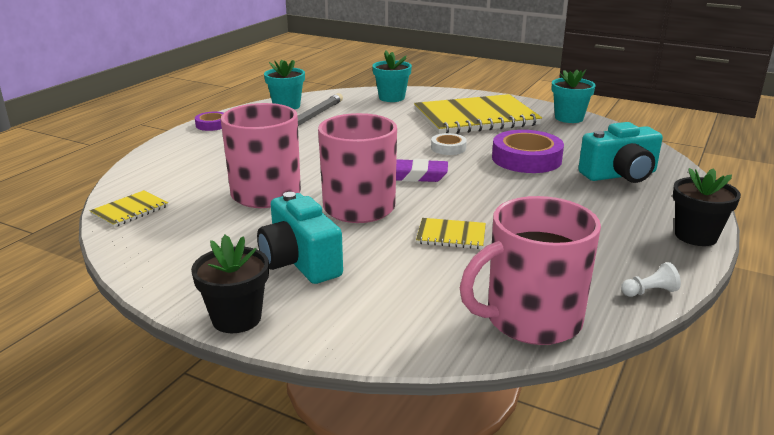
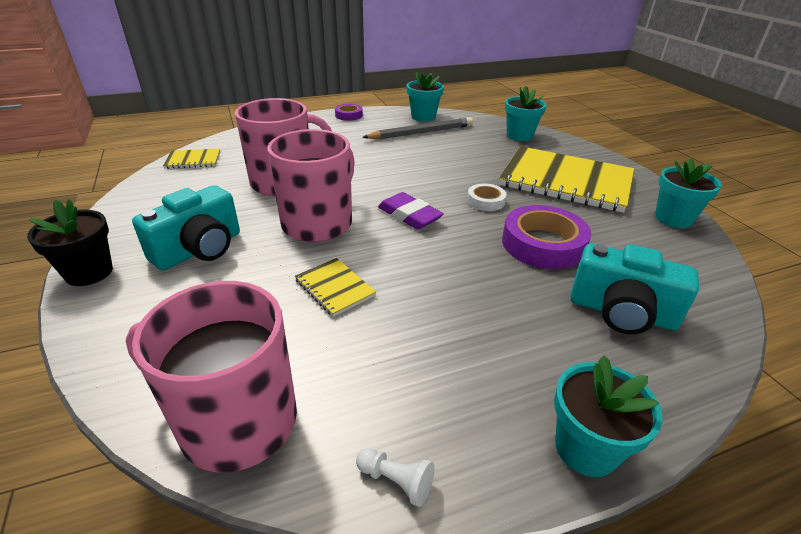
camera: 40 degrees right, 10 degrees up
turquoise camera [257,192,343,284] -> turquoise camera turned 150 degrees counterclockwise [132,185,240,270]
black flower pot [673,168,741,246] -> turquoise flower pot [554,355,663,477]

